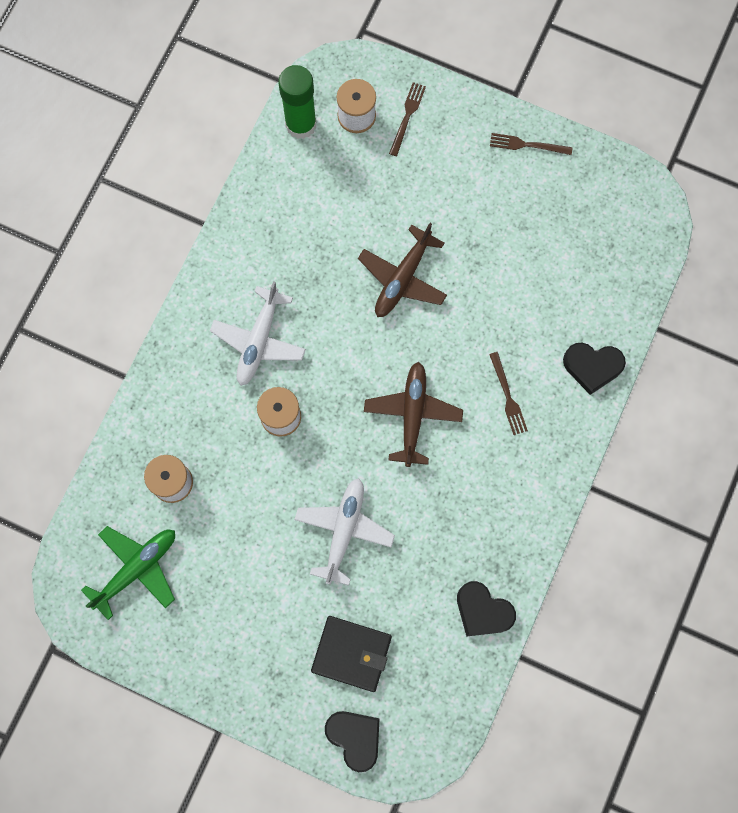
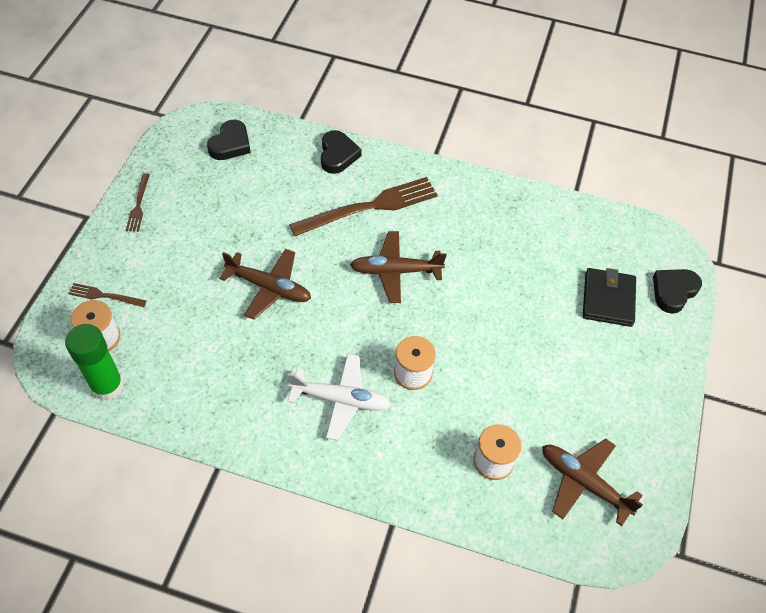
camera: 100 degrees left, 20 degrees down
green plane [81,526,175,620] -> brown plane [542,438,643,526]
white plane [294,478,395,585] -> none
black heart [457,581,516,637] -> black heart moved to [207,120,251,160]
brown fork [489,352,528,435] -> brown fork [289,177,438,236], size x2.11

